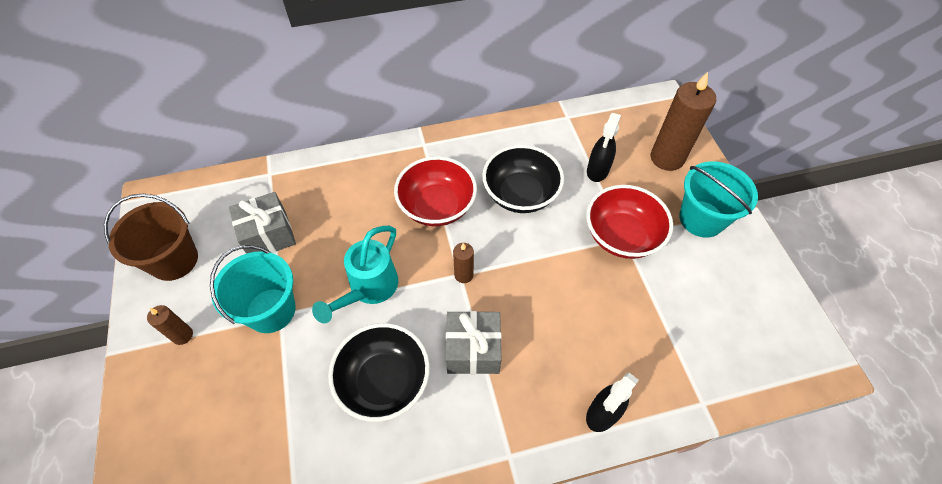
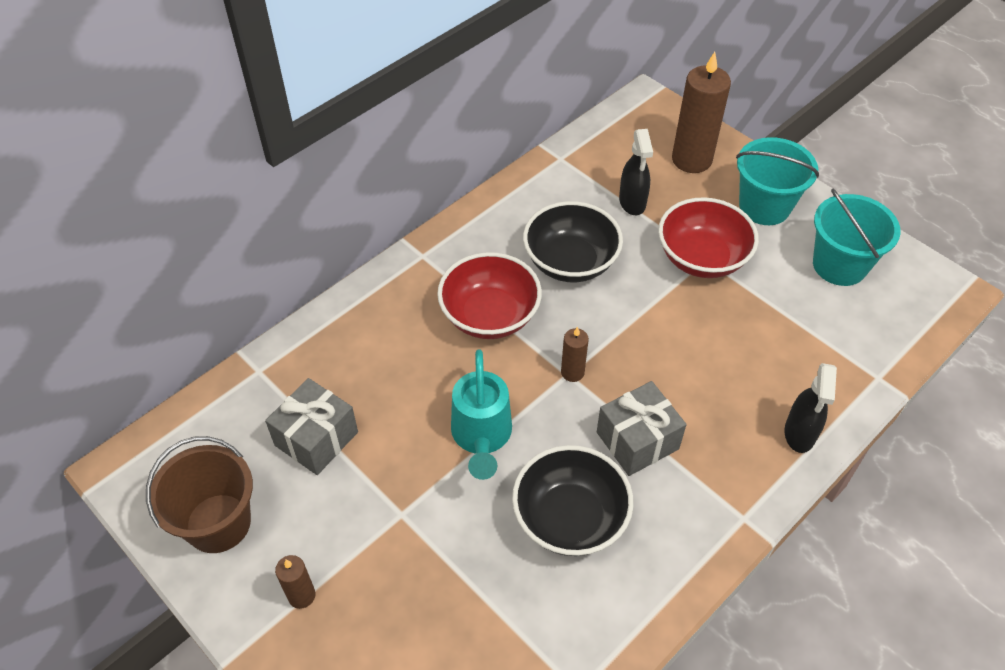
camera: 30 degrees left, 5 degrees down
turquoise bucket [210,245,296,333] -> turquoise bucket moved to [813,189,901,286]

